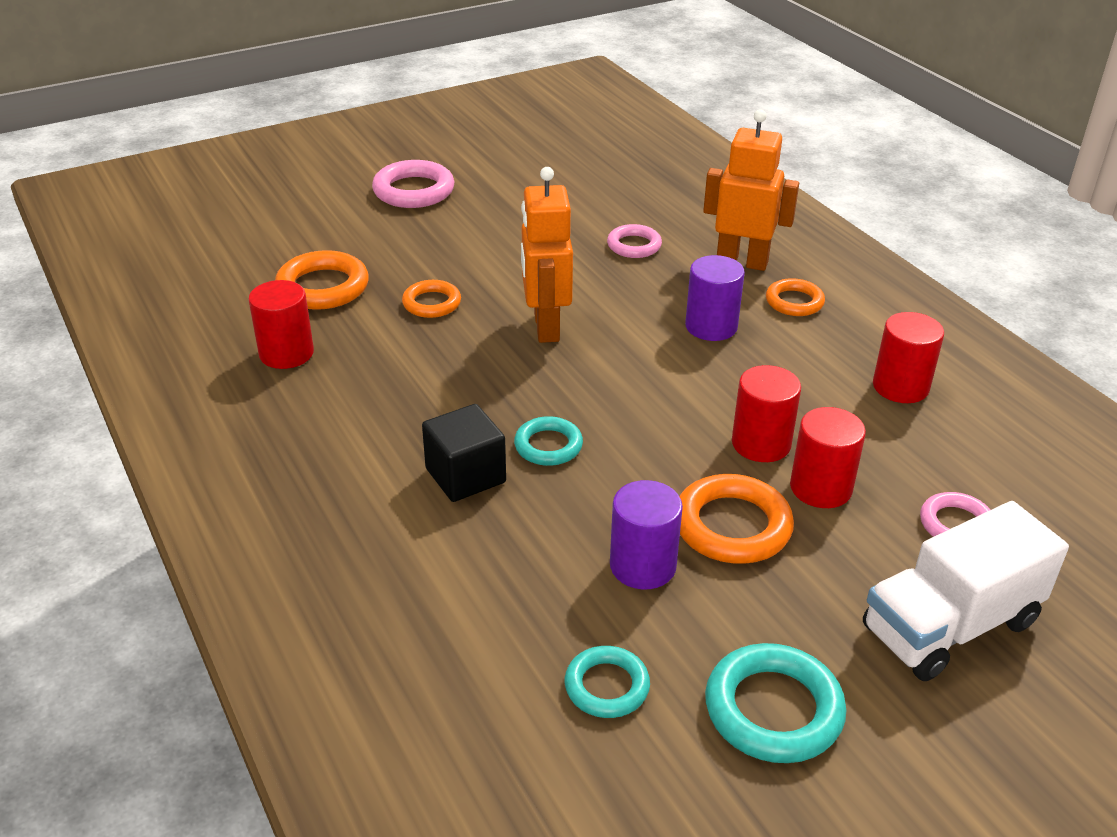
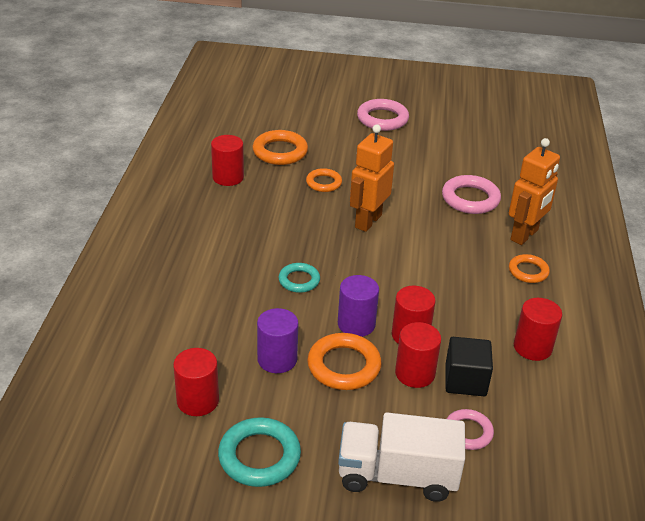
camera: 35 degrees right, 0 degrees up
black cube [422,404,506,502] -> black cube moved to [445,337,493,396]
turquoise ring [565,646,650,718] -> red cylinder [173,348,219,416]
pink ring [607,224,662,258] -> pink ring [442,175,501,214], size x1.60
purple cylinder [685,255,745,341] -> purple cylinder moved to [338,275,379,337]
orange robot [703,109,799,271] -> orange robot turned 75 degrees clockwise [509,138,560,245]

